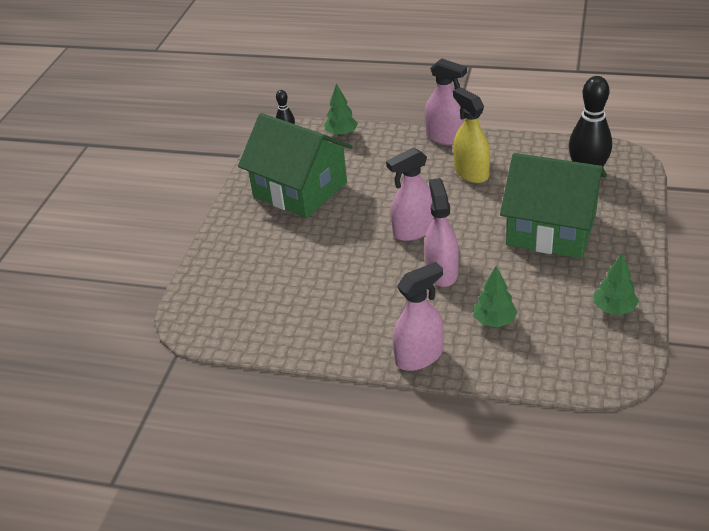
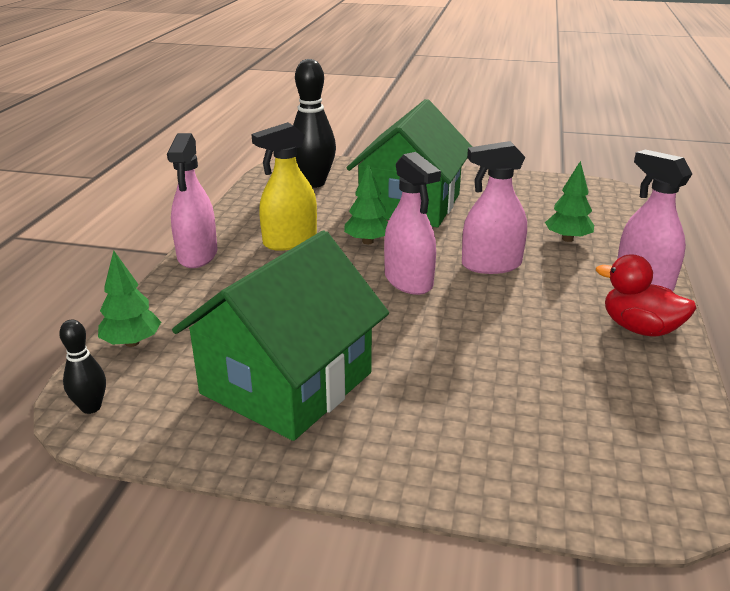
camera: 95 degrees left, 10 degrees down
pink spray bottle [425,58,467,145] -> pink spray bottle turned 150 degrees clockwise [167,133,218,268]
green tree [594,253,639,315] -> green tree moved to [344,164,388,244]
none -> red duck [596,254,697,337]

